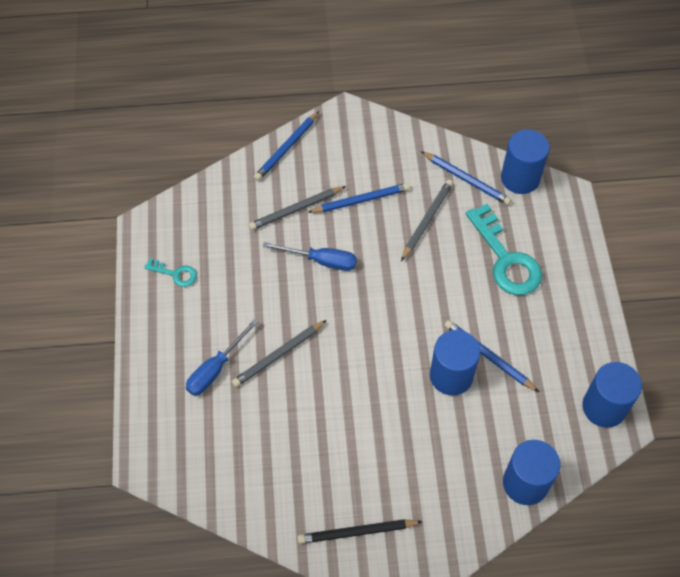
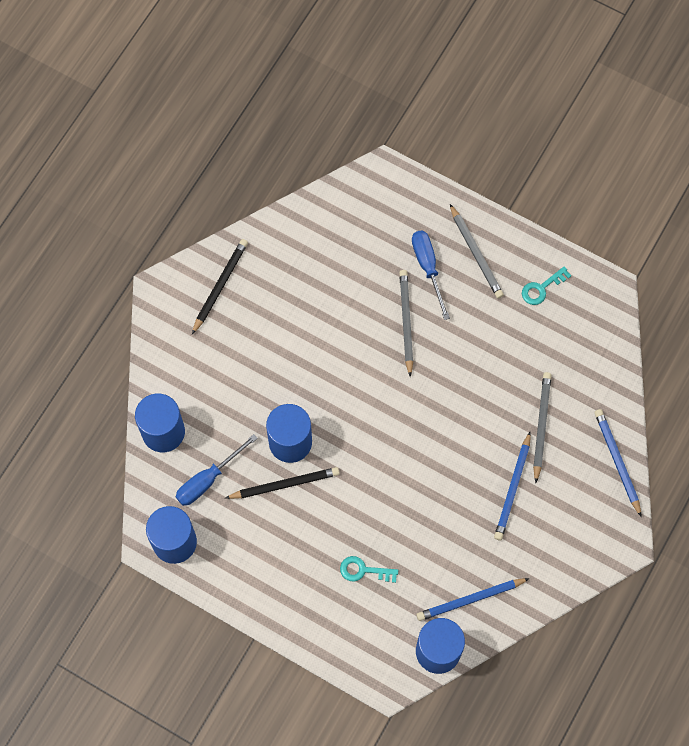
camera: 125 degrees right, 10 degrees up
blue screwdriver [263,242,357,271] -> blue screwdriver moved to [176,434,258,506]
grey pencil [401,179,453,261] -> grey pencil moved to [450,204,504,298]
blue pencil [444,320,539,392] -> black pencil [225,467,340,499]
turquoise key [466,204,542,295] -> turquoise key [340,556,398,583], size x0.49

